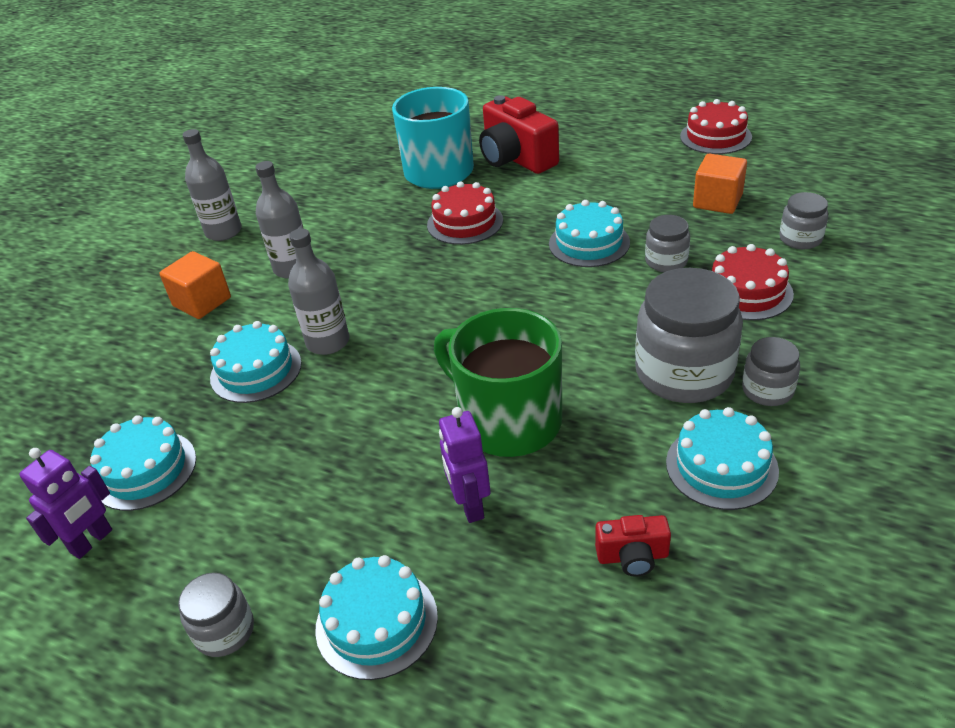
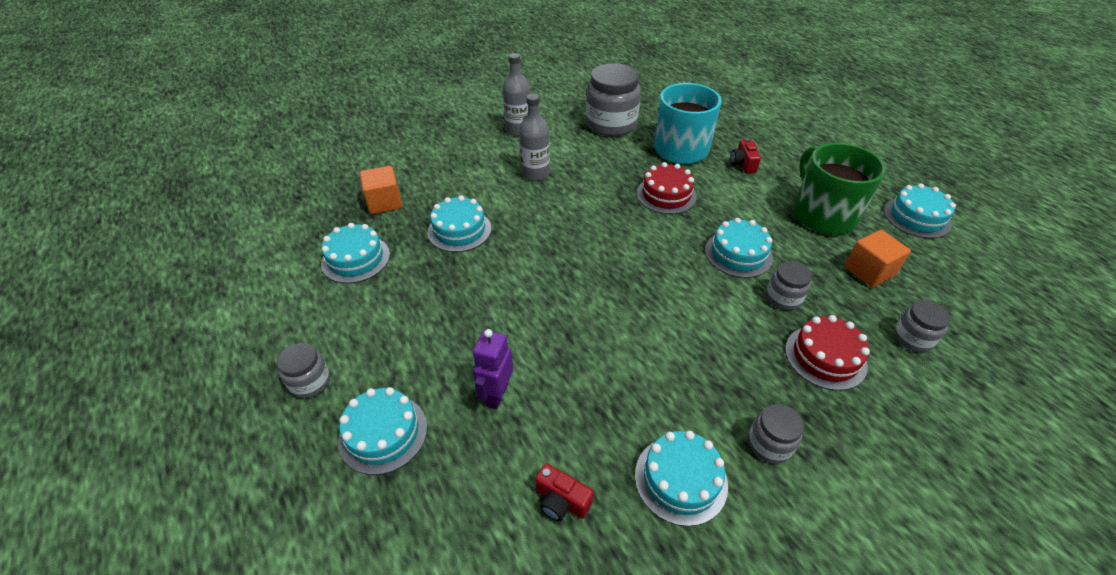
camera: 30 degrees right, 5 degrees up
purple robot [19,448,112,559] -> none
orange cube [160,251,231,319] -> orange cube moved to [360,166,402,214]
grey bottle [288,228,349,355] -> none
green mug [434,308,562,457] -> green mug moved to [794,143,886,235]
red camera [479,95,559,174] -> red camera [731,138,761,174], size x0.49
grey jar [635,268,743,403] -> grey jar moved to [586,63,641,137]
red cake [680,99,752,154] -> turquoise cake [884,183,956,239]

